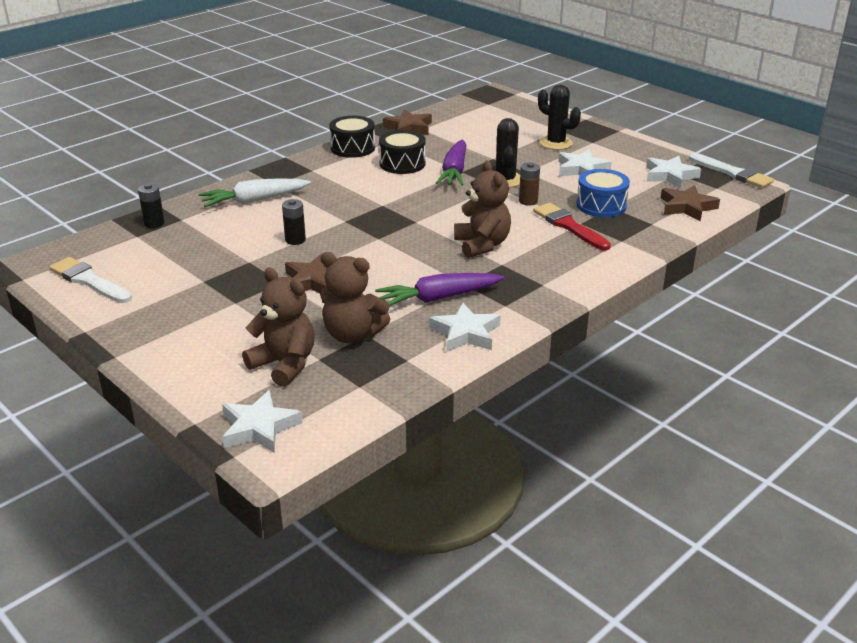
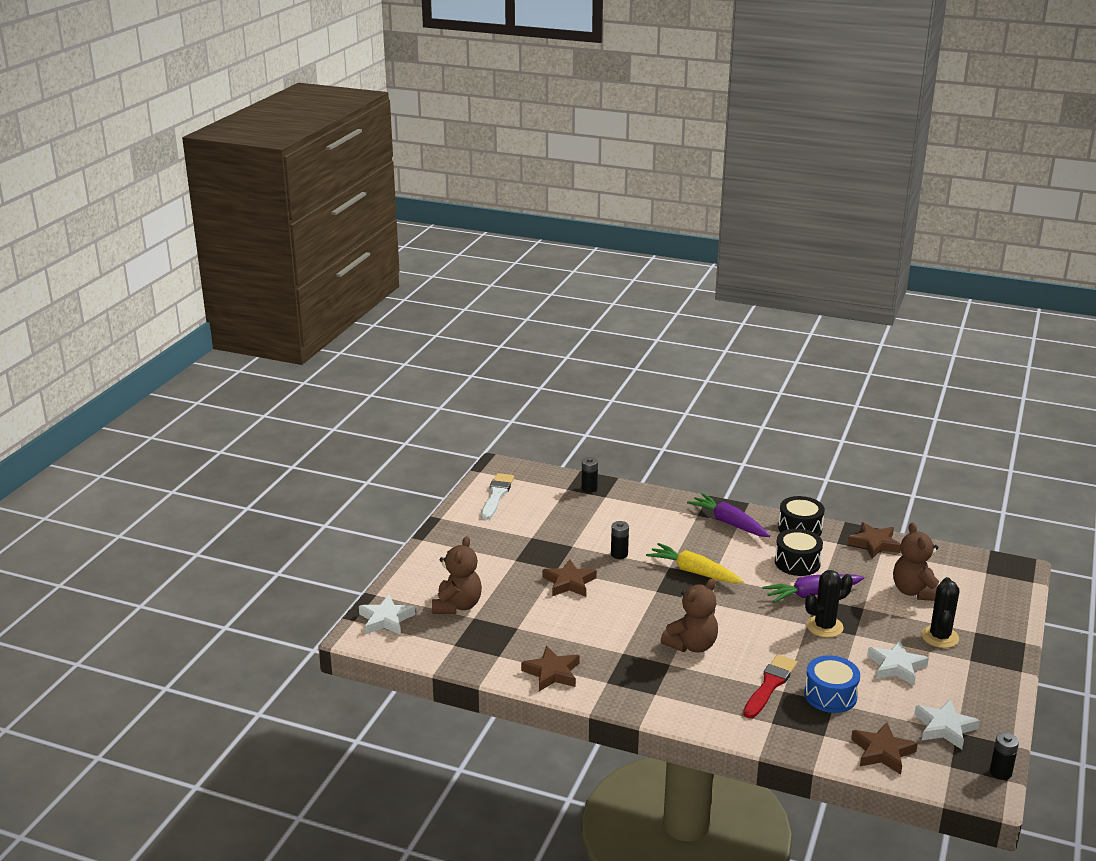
camera: 65 degrees right, 5 degrees down
white carrot [199,178,311,207] -> none
brown teddy bear [320,252,390,343] -> brown teddy bear moved to [893,523,939,601]
purple carrot [375,273,504,306] -> purple carrot moved to [687,493,770,537]
white star [429,302,501,352] -> brown star [521,646,580,691]
brown battery [519,162,540,206] -> none
white brush [689,153,774,188] -> black battery [990,732,1019,780]
none -> yellow carrot [646,543,744,583]

